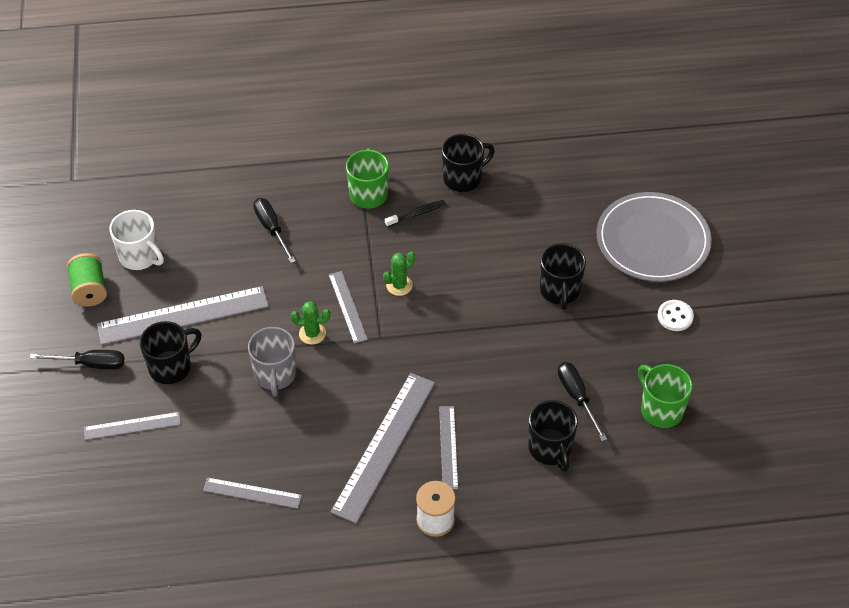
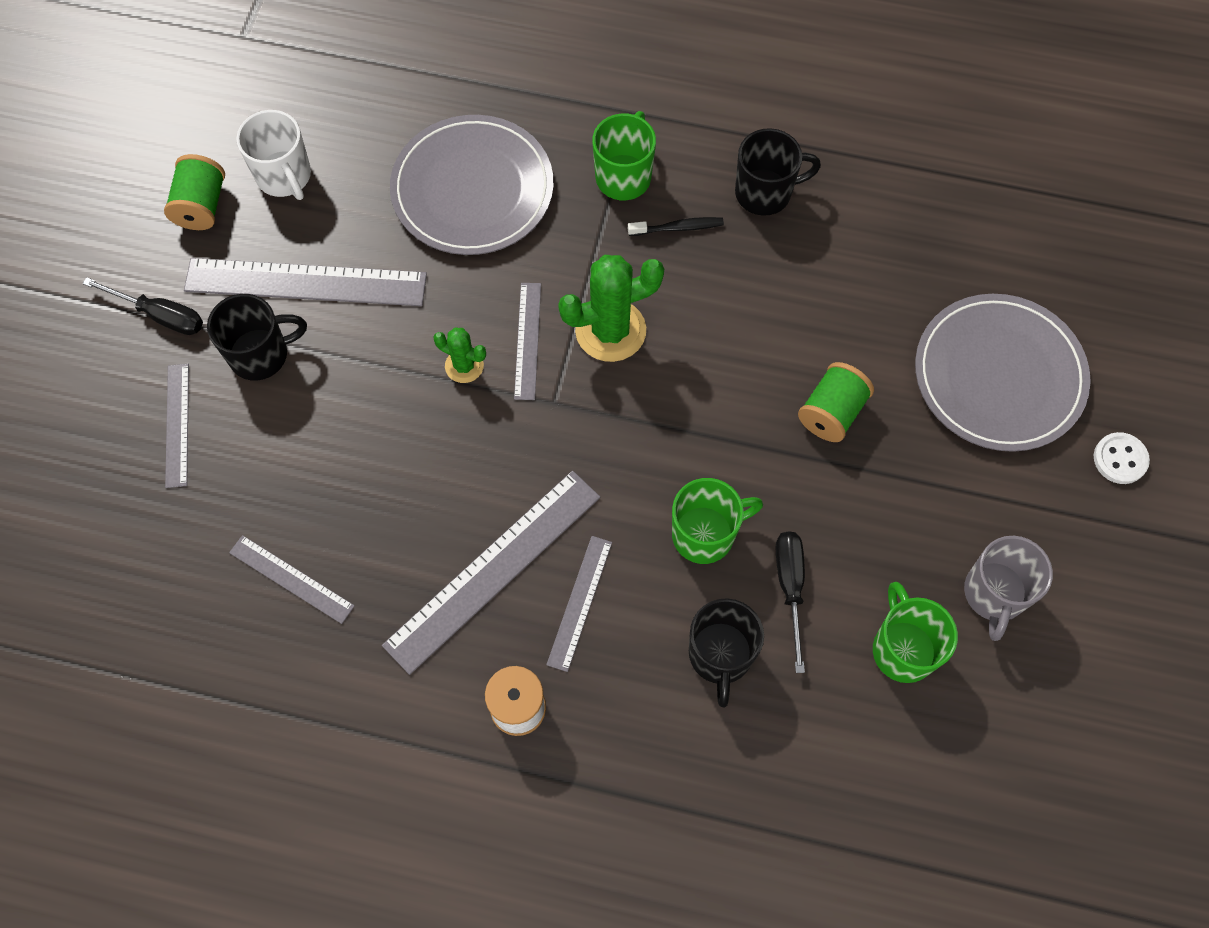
camera: 20 degrees right, 15 degrees up
grey ruler [84,412,181,440] -> grey ruler turned 75 degrees clockwise [165,364,189,488]
grey mug [248,327,296,397] -> grey mug moved to [964,536,1053,641]
black screwdriver [253,198,296,263] -> grey plate [390,115,554,255]
green cactus [383,252,415,296] -> green cactus [558,255,664,362], size x1.85
black mug [540,243,586,310] -> green spool [798,362,874,442]
white button [658,300,694,331] -> white button moved to [1094,432,1150,484]
none -> green mug [672,478,763,564]

